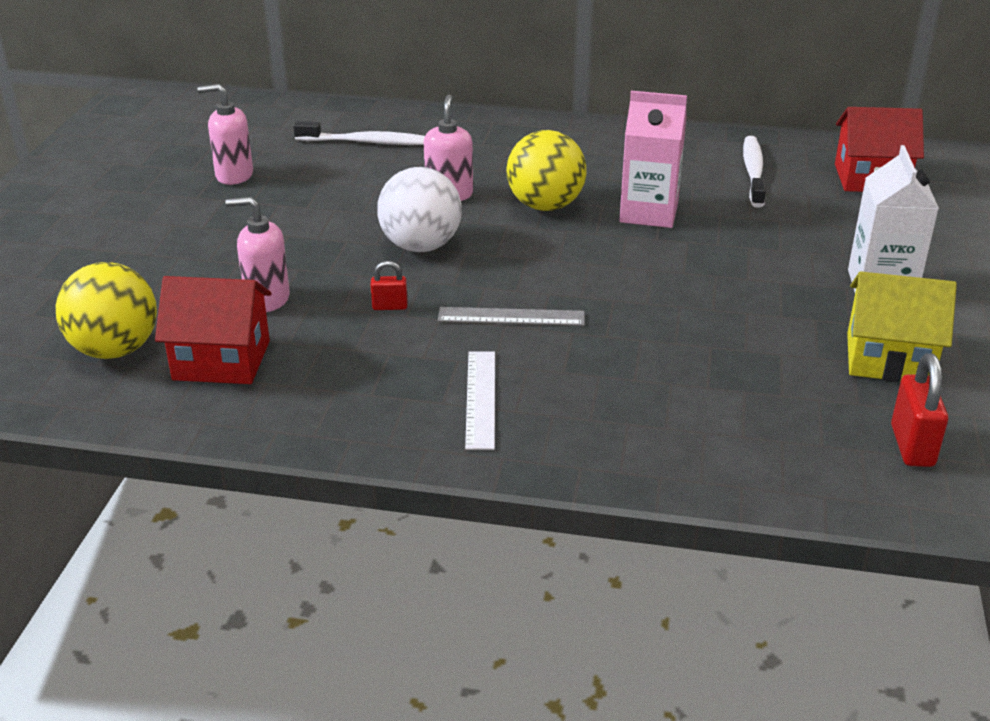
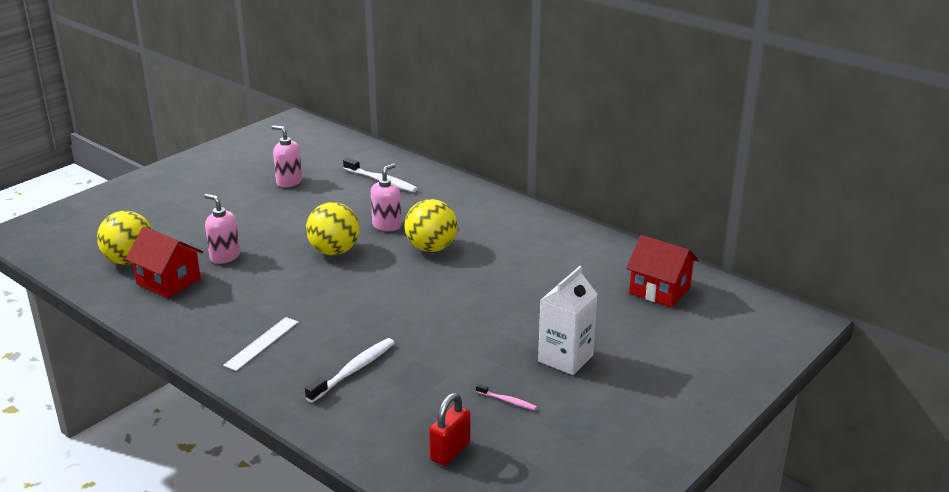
camera: 30 degrees right, 5 degrees down
red padlock [371,261,407,310] -> none
white ball [377,167,462,252] -> yellow ball [306,202,359,255]
grey ruler [438,307,585,326] -> none
pink carton [619,91,687,228] -> none
white toothbrush [743,136,766,208] -> white toothbrush moved to [305,338,395,403]
yellow house [847,271,957,382] -> pink toothbrush [476,384,537,410]

